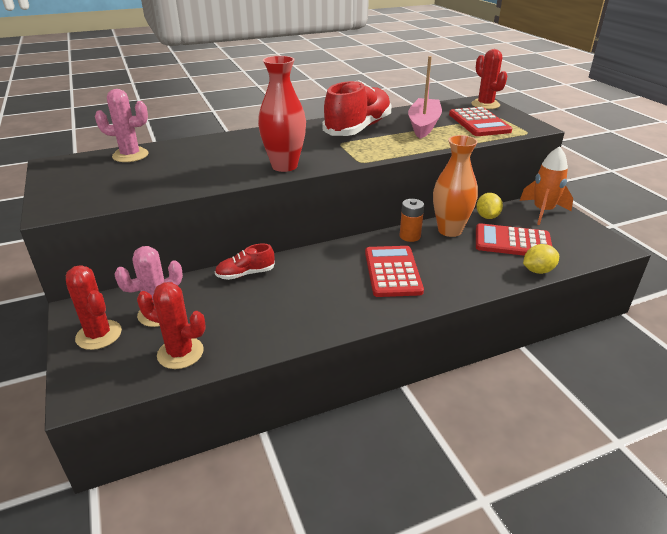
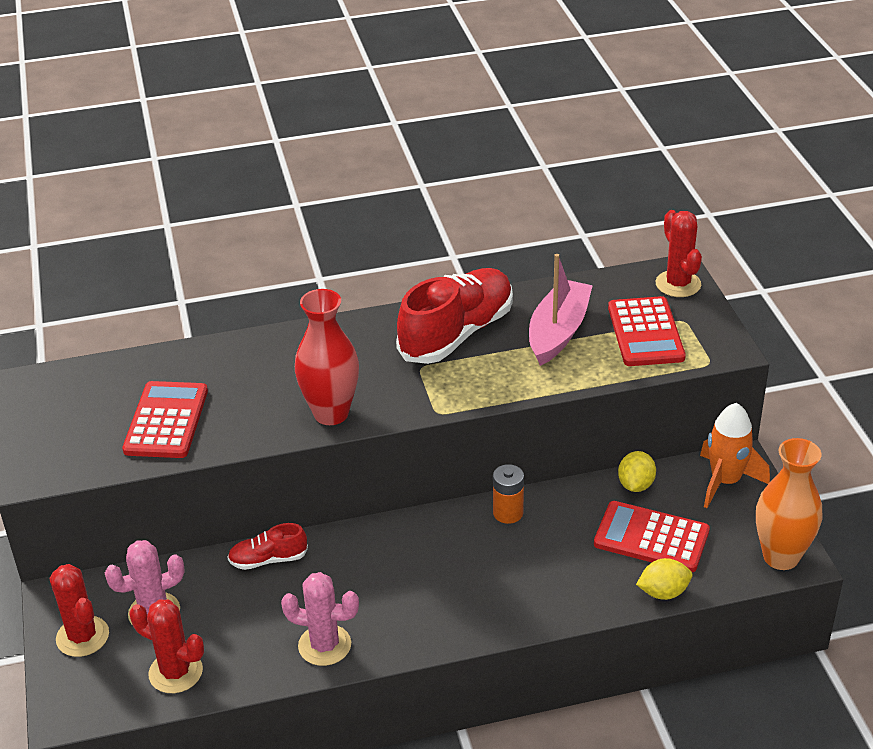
camera: 10 degrees right, 5 degrees up
pink cactus [95,89,149,162] -> pink cactus moved to [281,572,359,666]
red calculator [365,246,424,297] -> red calculator moved to [122,381,208,458]
orange vase [433,135,478,237] -> orange vase moved to [756,438,822,570]

